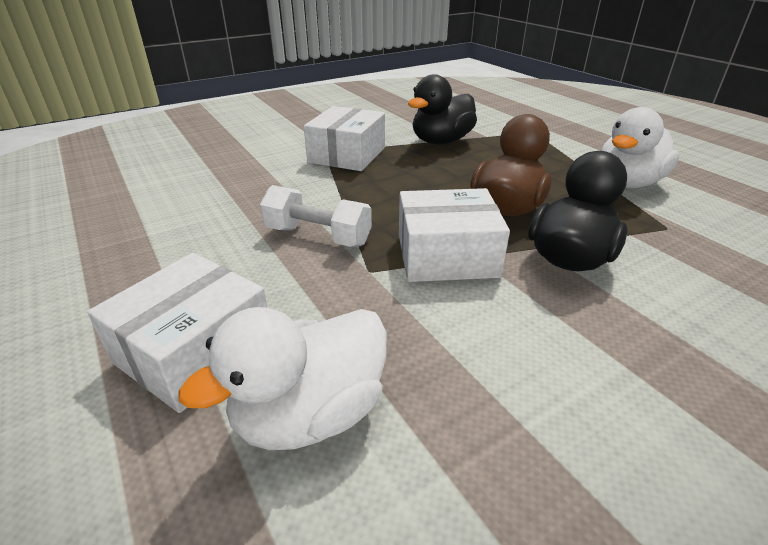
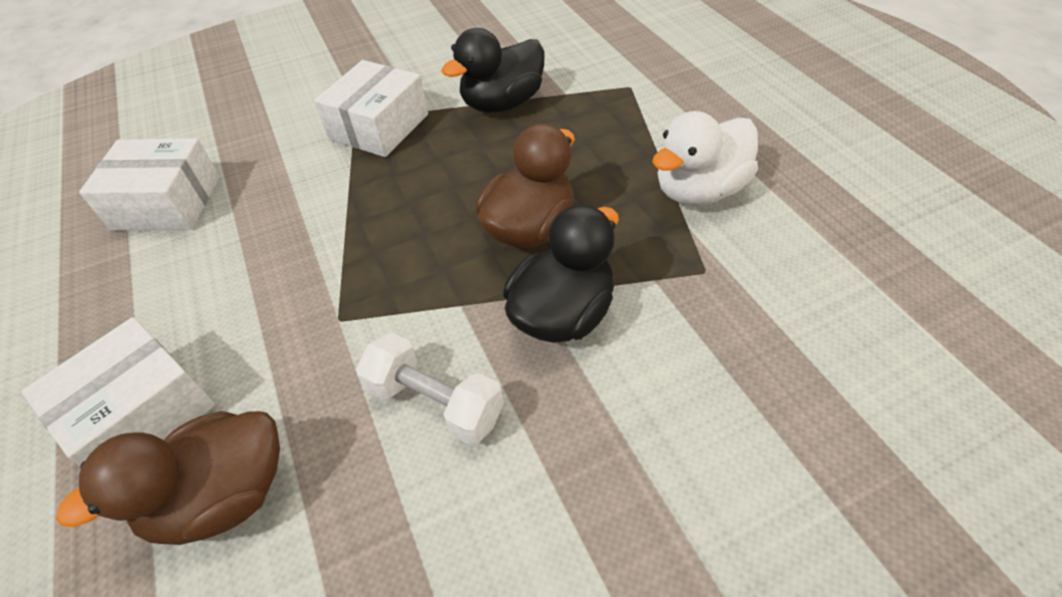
camera: 10 degrees right, 15 degrees up
white duck [178,307,387,450] -> brown duck [56,411,280,545]
white dumbbell [260,185,372,247] -> white dumbbell moved to [356,333,504,445]
white box [399,188,510,282] -> white box moved to [79,138,220,230]

